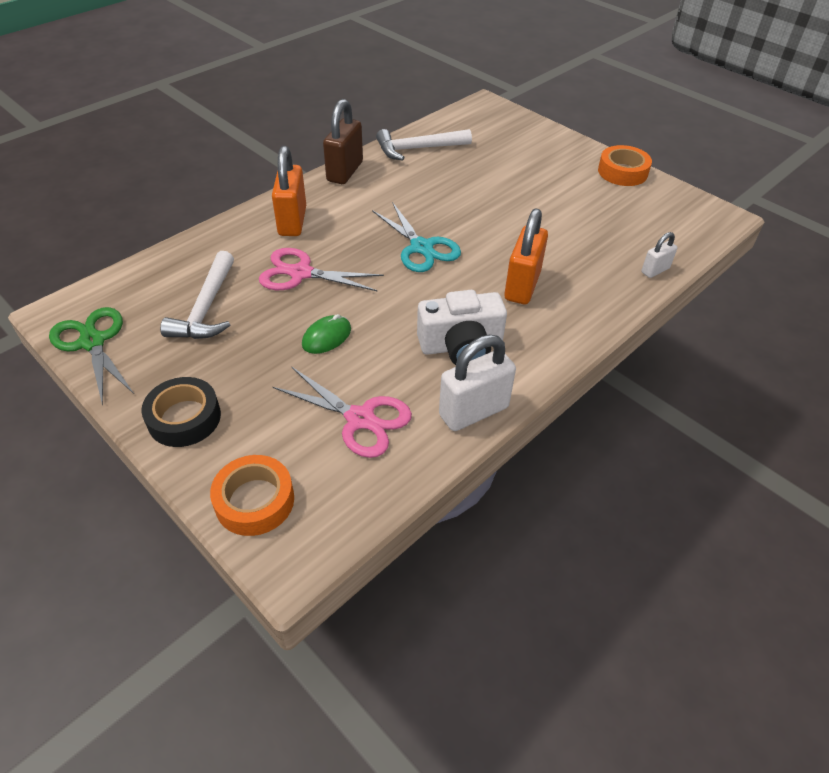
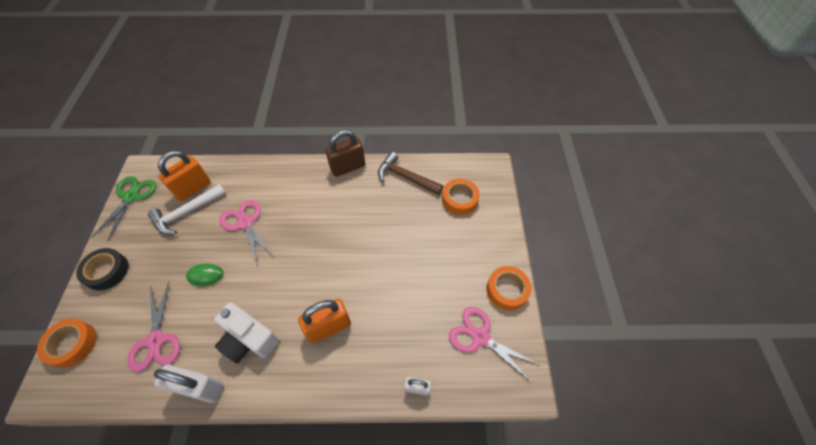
camera: 45 degrees right, 10 degrees up
orange padlock [272,146,306,236] -> orange padlock moved to [158,151,211,201]
turquoise scissors [372,202,461,272] -> none
white hammer [376,129,472,161] -> brown hammer [378,152,443,195]
none -> orange tape [442,179,480,215]
none -> pink scissors [449,307,541,383]

